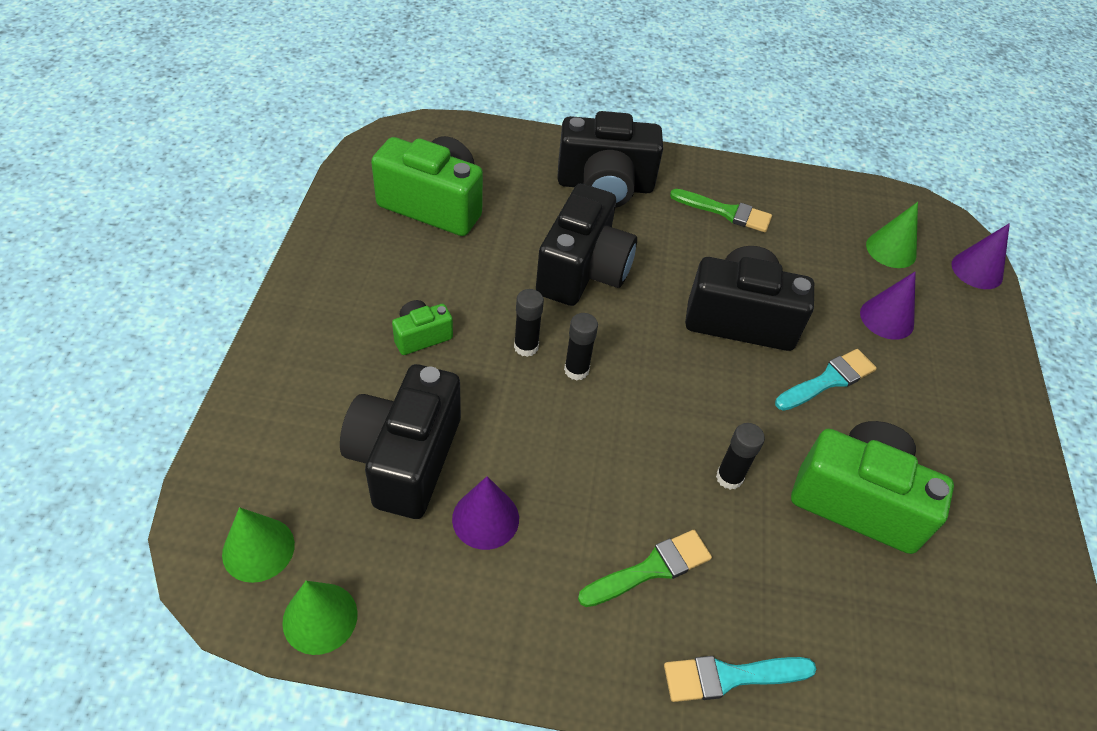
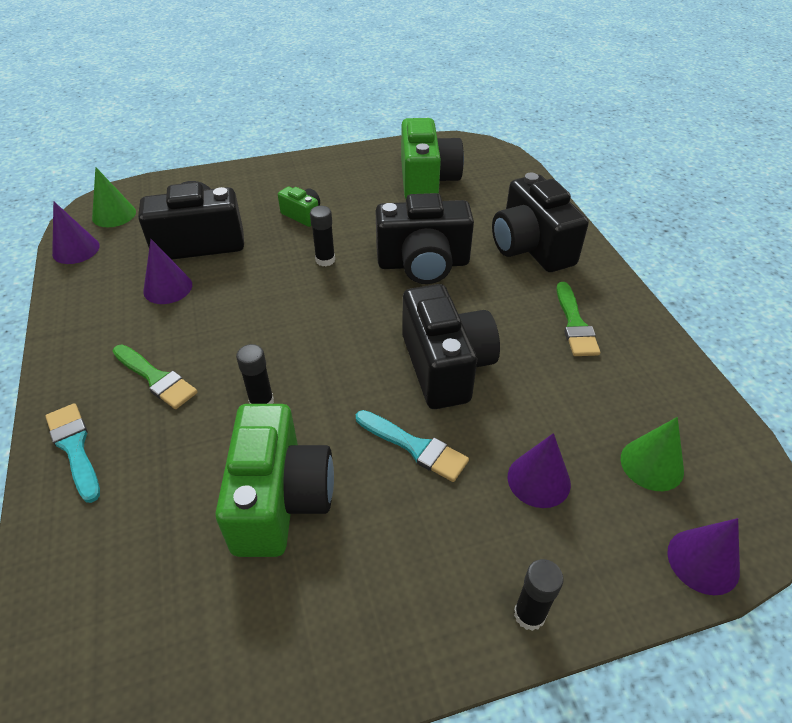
camera: 70 degrees right, 5 degrees down
green cone [282,581,358,655] -> purple cone [52,201,100,264]
black glue stick [564,313,598,380] -> black glue stick moved to [514,559,564,631]

